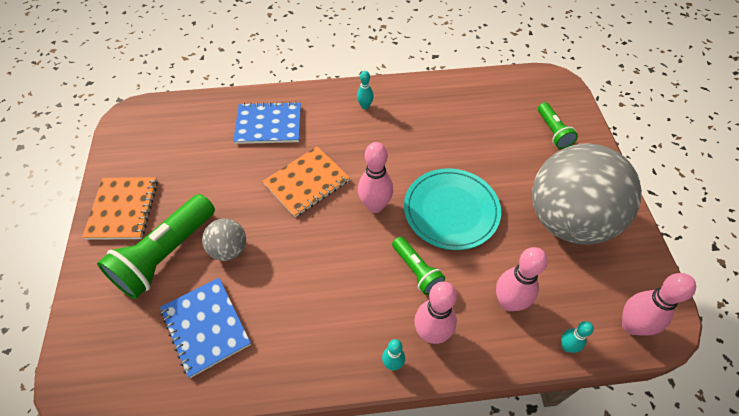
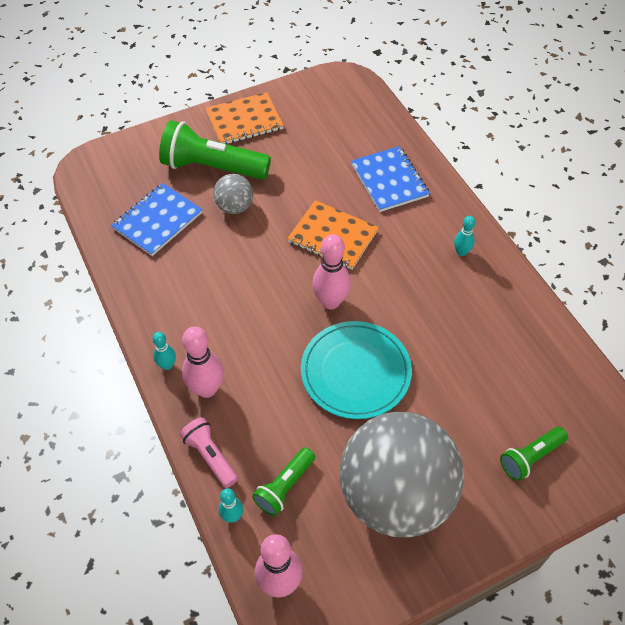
camera: 70 degrees right, 0 degrees up
green flashlight [392,237,445,295] -> green flashlight moved to [252,447,315,516]
pink bowling pin [496,247,548,311] -> none
none -> pink flashlight [180,417,238,488]

